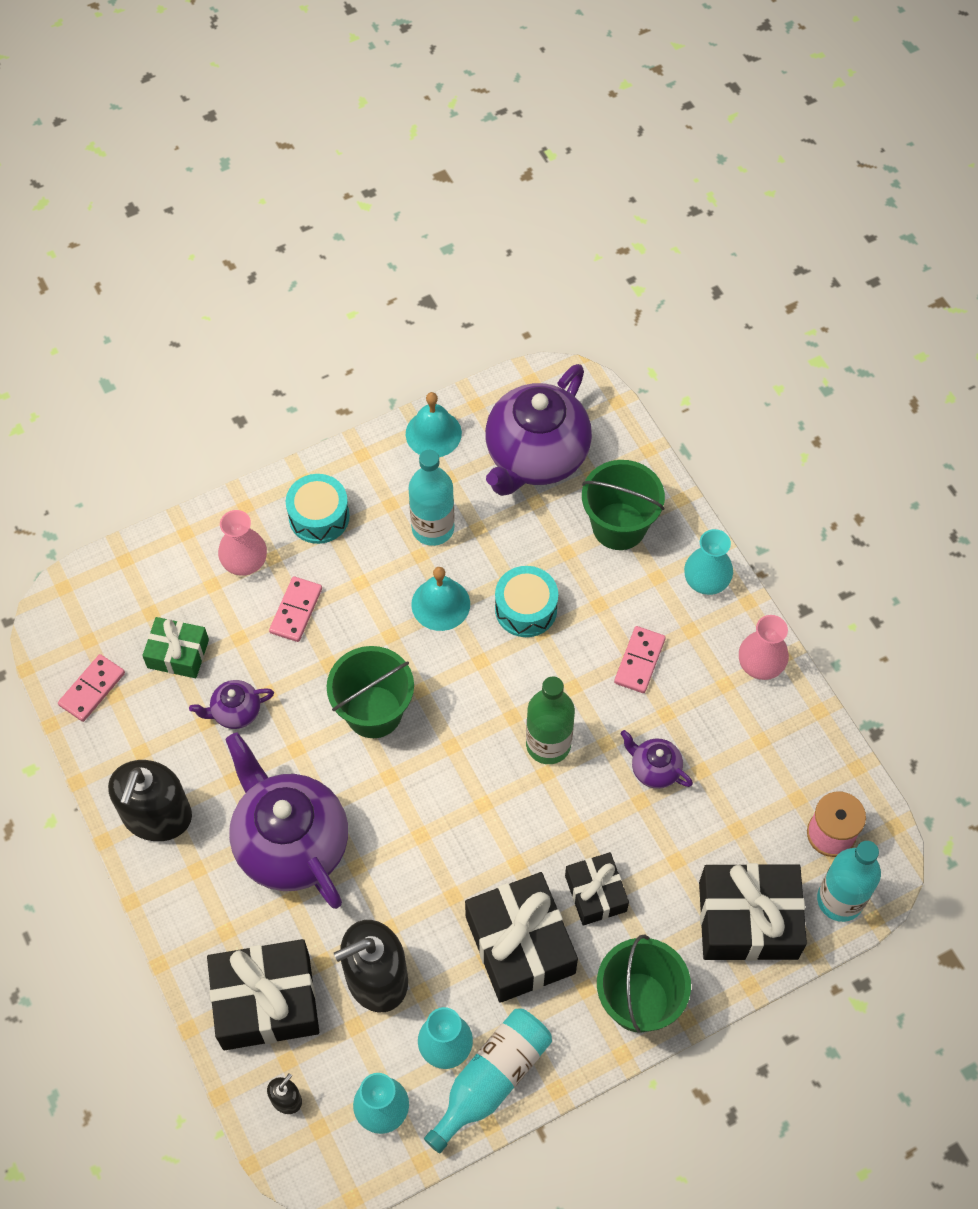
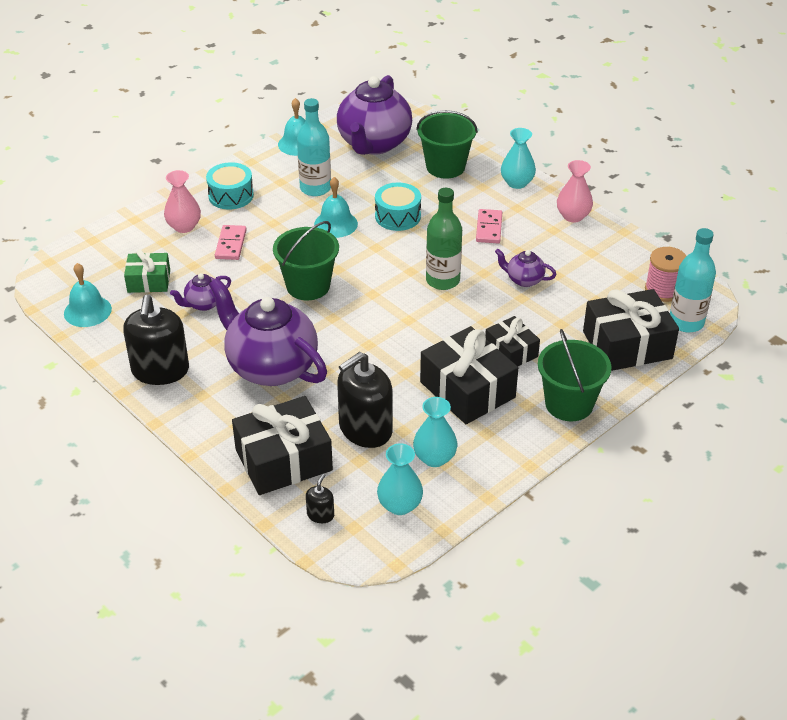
camera: 15 degrees left, 20 degrees down
pink domino [58,654,125,722] -> turquoise bell [64,263,112,327]
turquoise bottle [424,1008,552,1153] -> none

